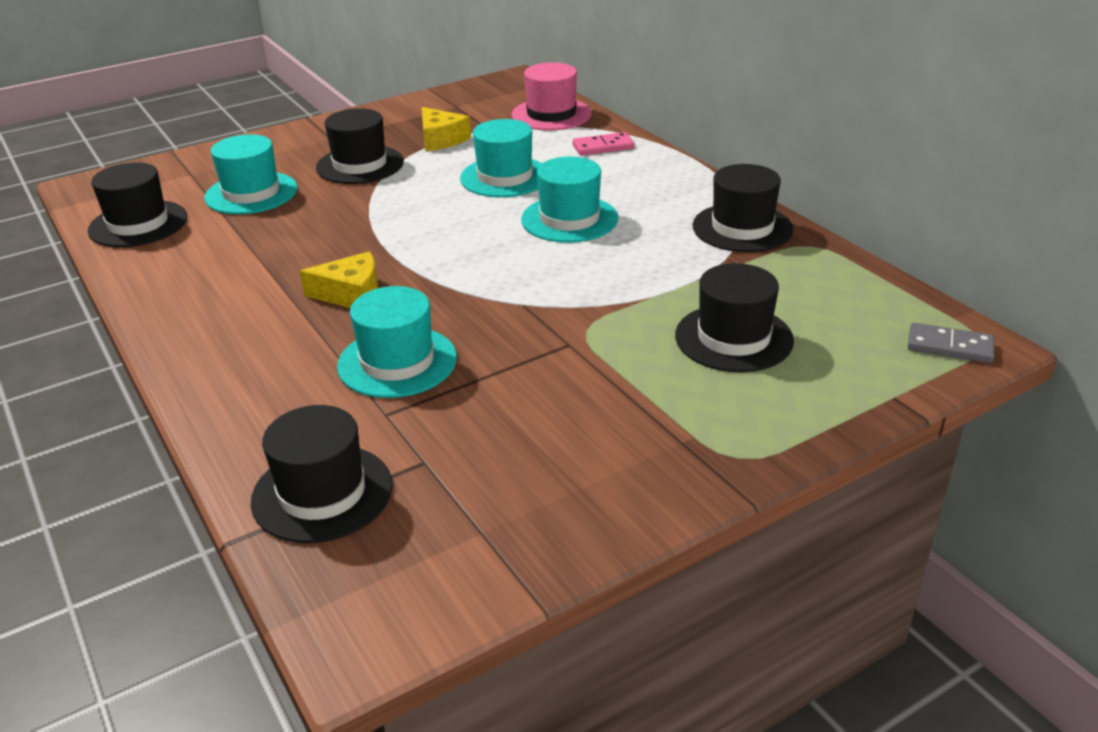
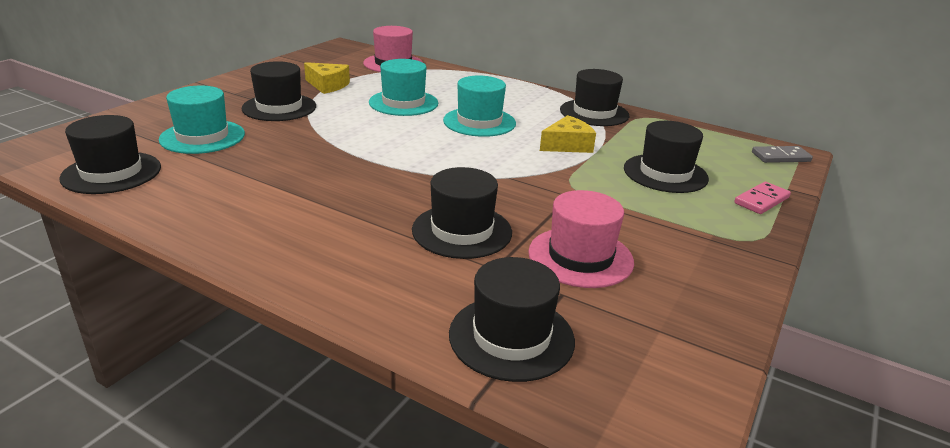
camera: 30 degrees left, 5 degrees down
yellow cheese [300,251,378,308] -> yellow cheese moved to [540,115,596,153]
turquoise hat [337,286,457,398] -> black hat [412,167,512,259]
pink domino [573,132,634,156] -> pink domino moved to [734,182,791,214]
none -> pink hat [528,190,634,288]

